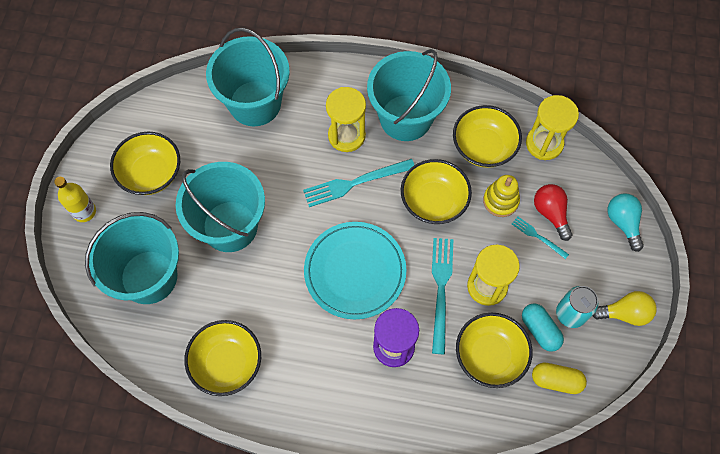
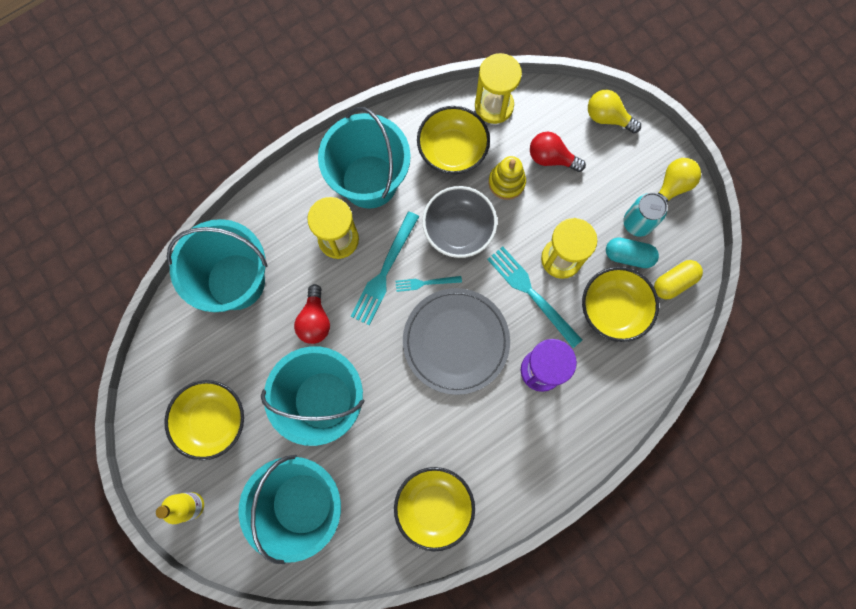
camera: 45 degrees left, 10 degrees up
turquoise plate [304,222,407,319] -> grey plate [403,288,510,395]
yellow bowl [401,159,472,224] -> grey bowl [422,186,497,258]
turquoise fork [512,216,569,259] -> turquoise fork moved to [395,276,462,292]
turquoise light bulb [608,193,644,252] -> yellow light bulb [588,90,641,133]
none -> red light bulb [294,284,330,344]

